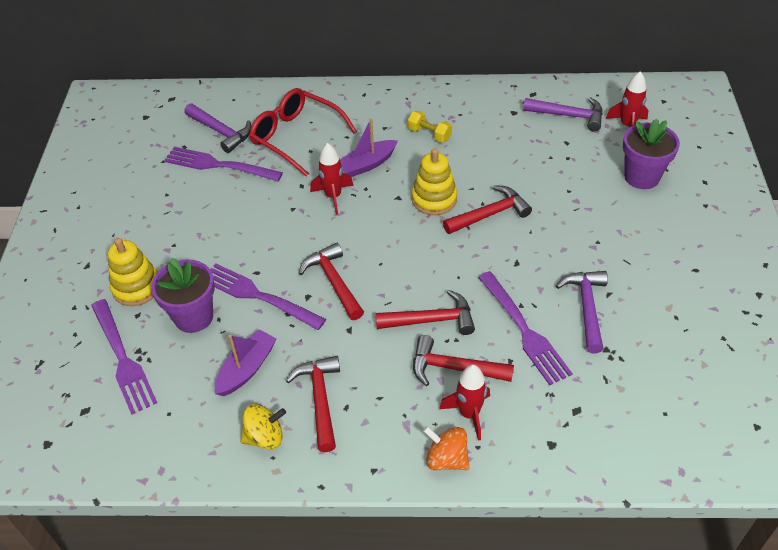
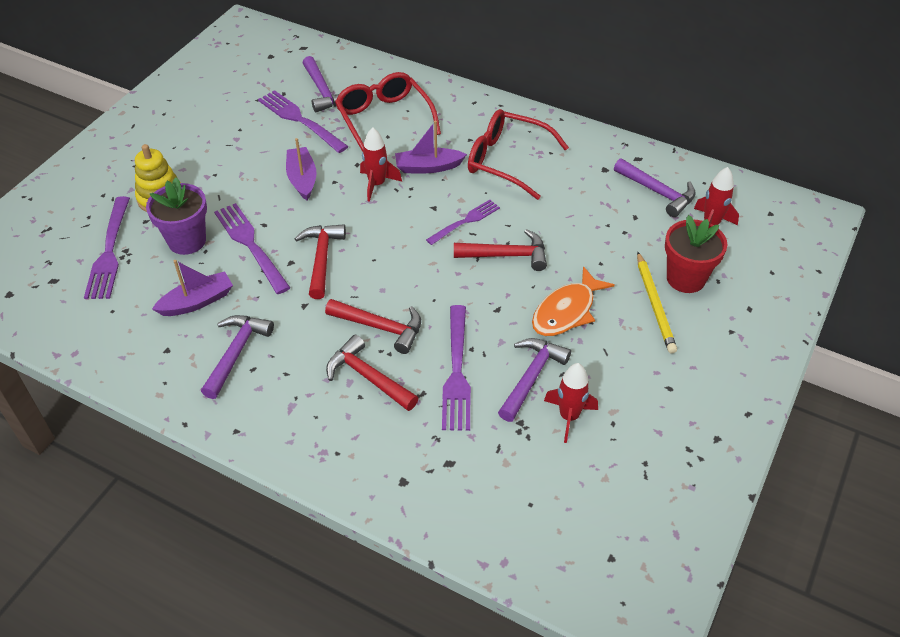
camera: 25 degrees right, 0 degrees up
yellow spinning top [240,404,286,450] -> none
red hammer [286,356,340,452] -> purple hammer [201,315,274,399]
yellow dumbbell [408,111,452,143] -> red glasses [468,109,569,200]
yellow stacking toy [412,148,457,215] -> purple fork [426,200,500,245]
orange spinning top [423,426,470,470] -> none
red rocket [439,364,490,441] -> red rocket moved to [544,363,598,443]
purple flower pot [623,118,680,189] -> red flower pot [665,215,727,293]
none -> purple boat [286,138,316,200]
none -> orange fish [532,266,615,336]
none -> yellow pencil [637,252,677,353]

